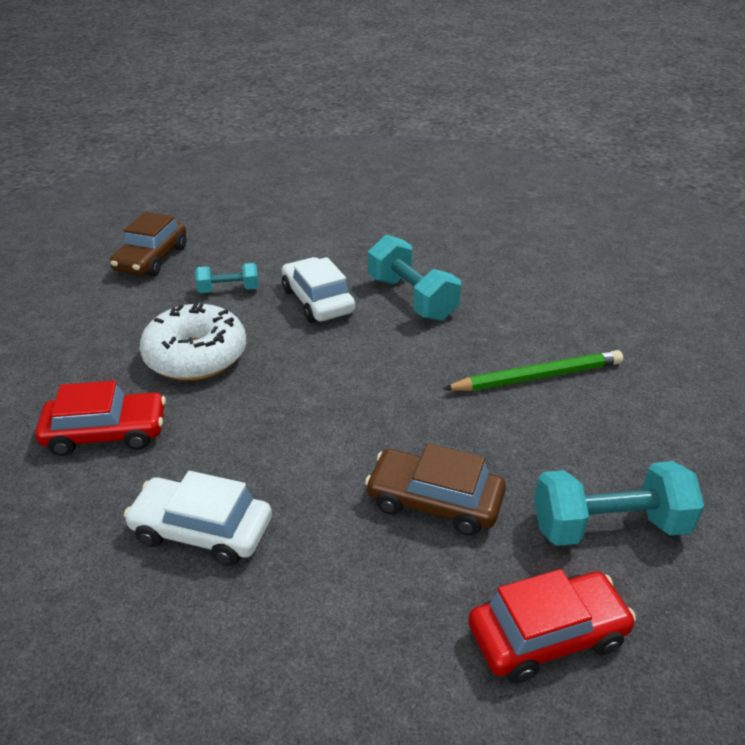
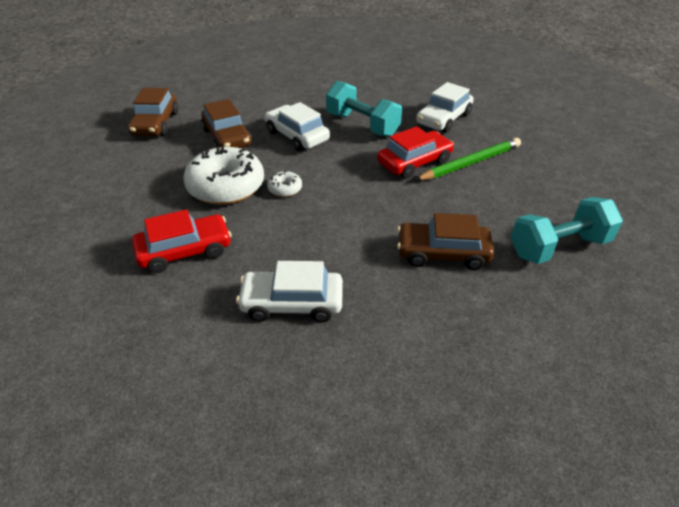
camera: 15 degrees left, 5 degrees up
turquoise dumbbell [195,263,259,293] -> brown car [201,99,252,148]
red car [468,569,636,683] -> red car moved to [377,126,454,179]
none -> white donut [267,171,302,197]
none -> white car [416,82,474,133]

